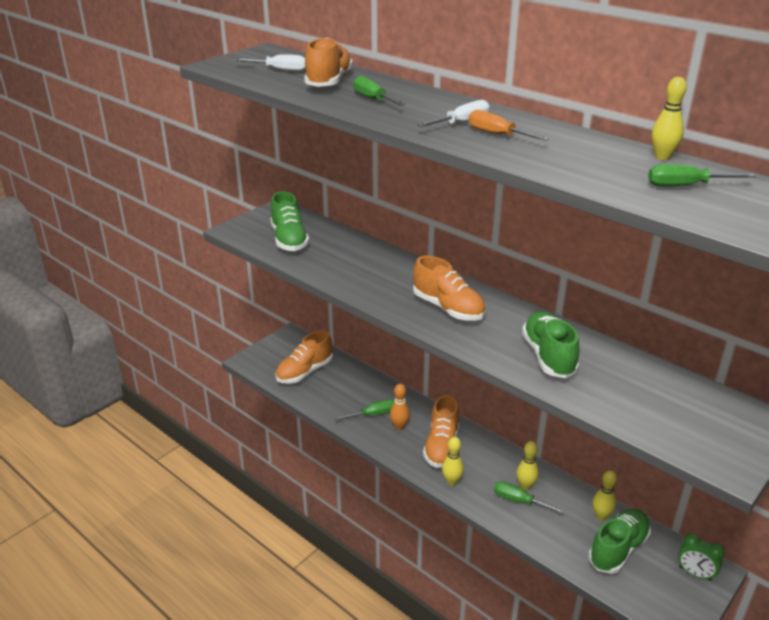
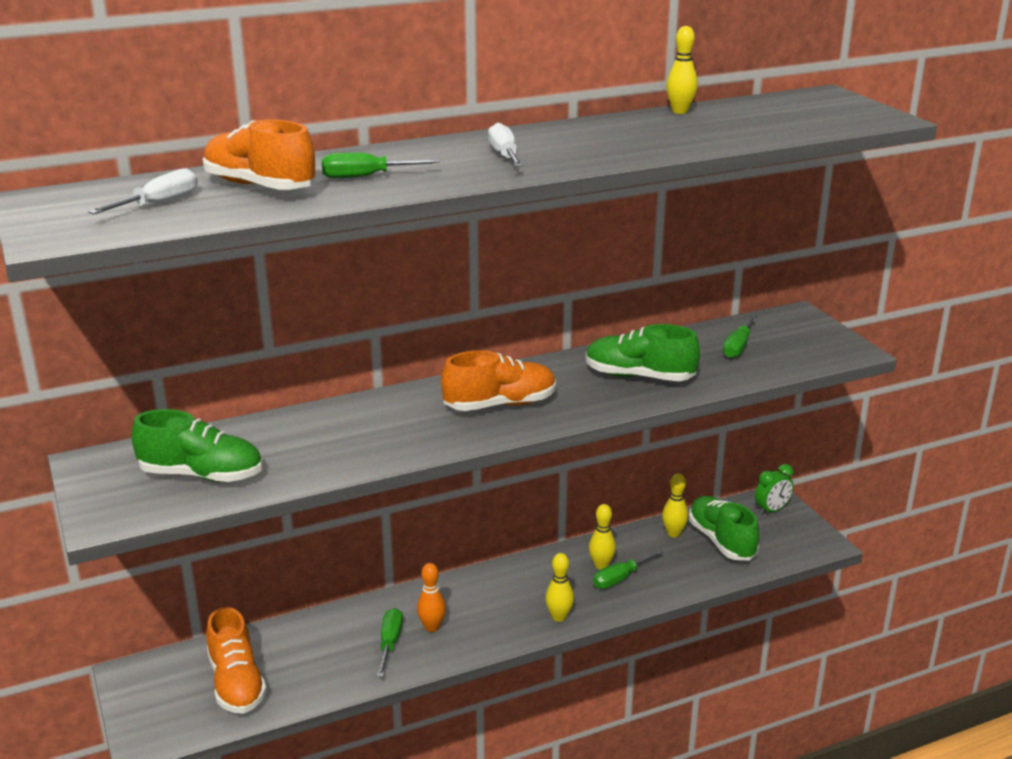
camera: 65 degrees left, 5 degrees down
orange shoe [423,395,459,468] -> none
orange screwdriver [468,110,549,141] -> none
green screwdriver [648,164,756,186] -> green screwdriver moved to [723,315,757,358]

